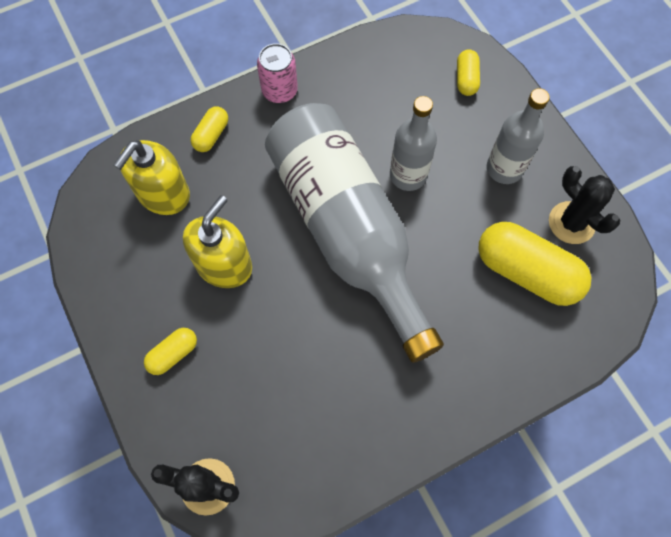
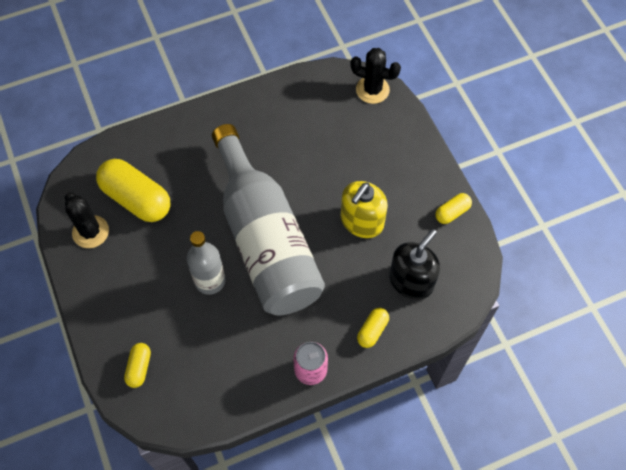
camera: 175 degrees left, 5 degrees down
yellow soap dispenser [113,140,190,215] -> black soap dispenser [389,229,440,300]
yellow capsule [144,328,197,375] -> yellow capsule moved to [435,193,472,224]
grey bottle [487,88,550,184] -> none

